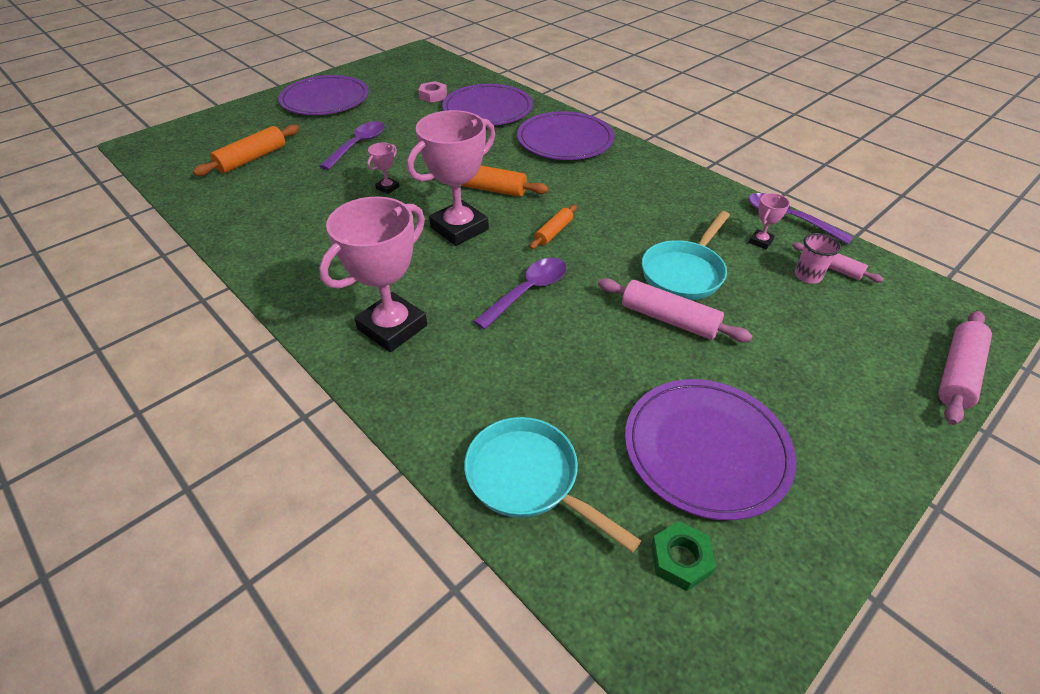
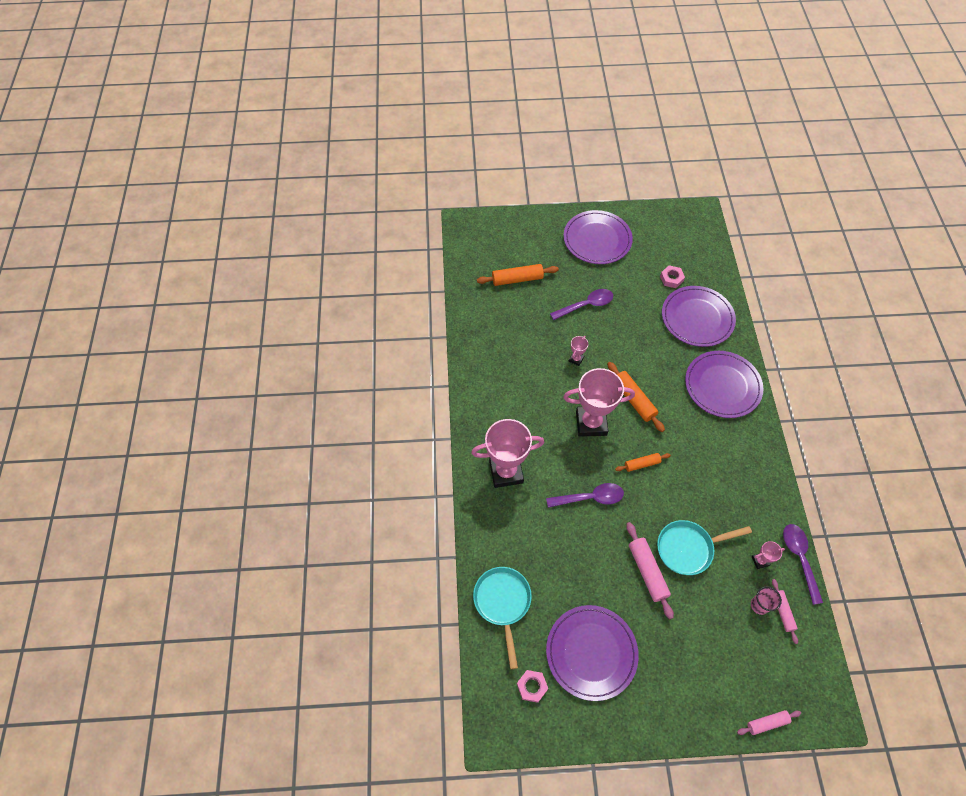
camera: 40 degrees right, 15 degrees up
pink trophy [367,143,399,194] -> pink trophy turned 45 degrees counterclockwise [569,336,588,366]
green nut [651,521,716,591] -> pink nut [517,670,548,703]
pink rolling pin [938,311,992,425] -> pink rolling pin [737,710,801,735], size x0.62

